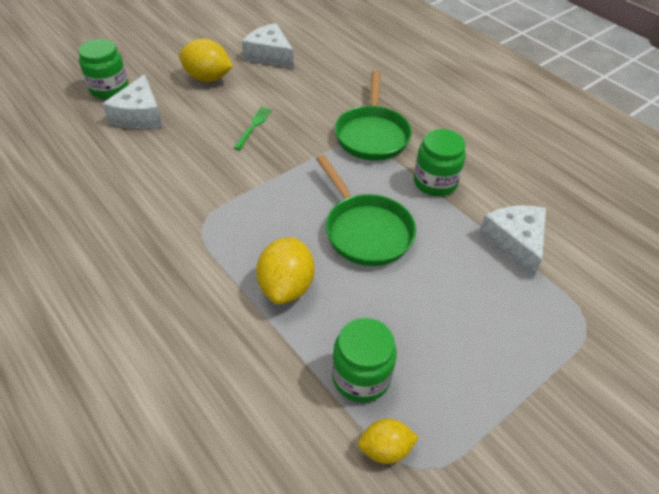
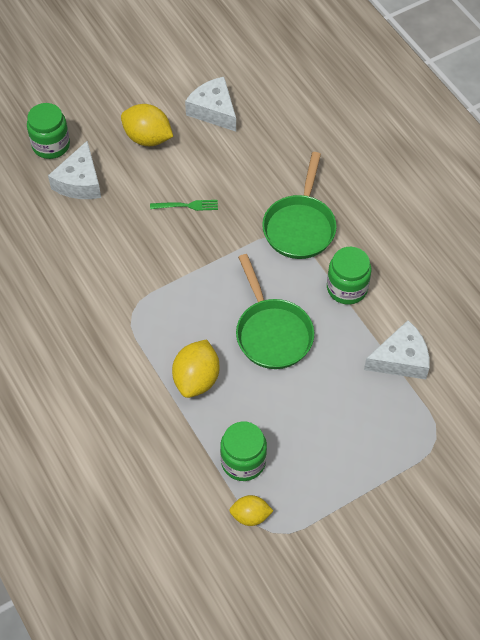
camera: 10 degrees right, 10 degrees up
green fork [234,107,272,150] -> green fork turned 60 degrees clockwise [150,200,218,211]
white cheese [479,205,546,278] -> white cheese turned 75 degrees clockwise [364,320,430,379]

